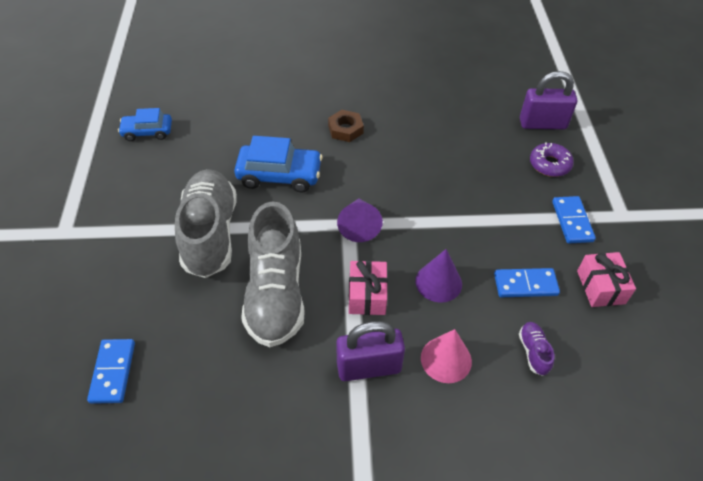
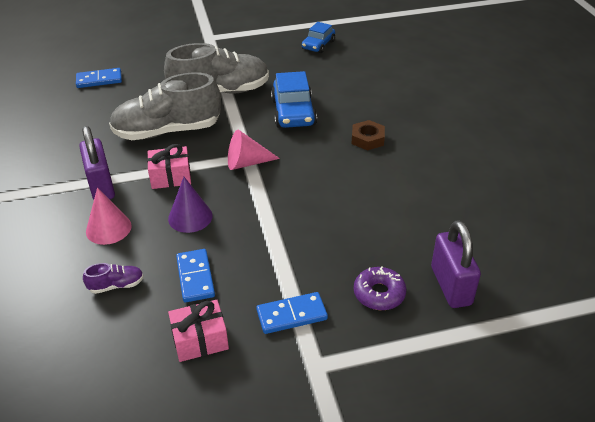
camera: 80 degrees right, 10 degrees down
blue car [118,108,172,141] -> blue car turned 135 degrees counterclockwise [302,22,335,53]
purple cone [337,199,383,242] -> pink cone [228,129,280,170]

